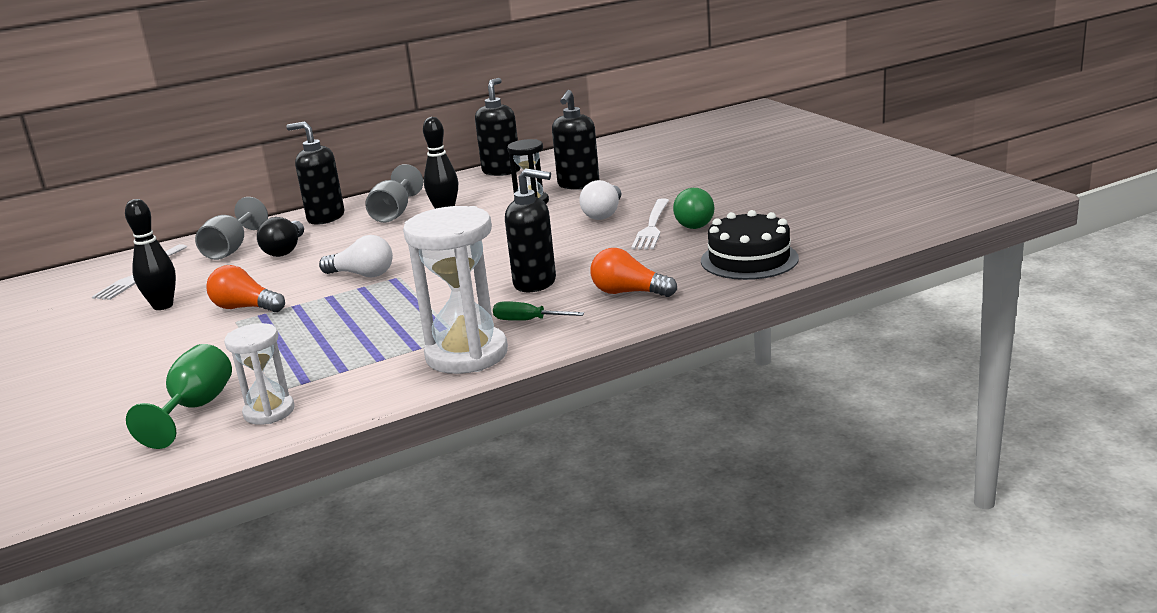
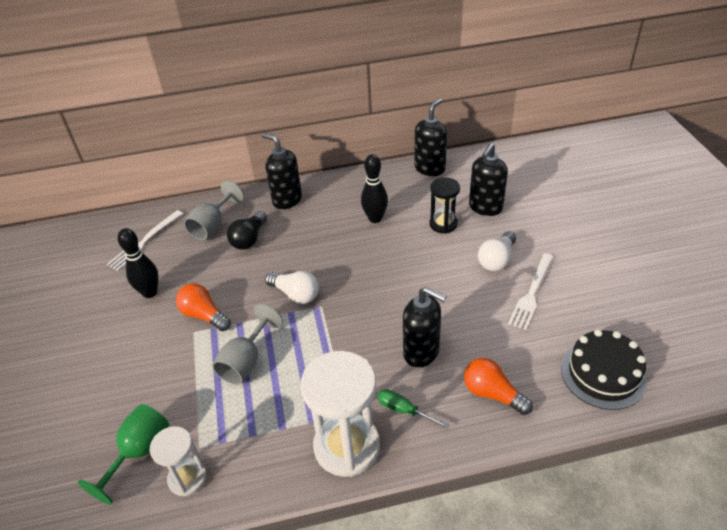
camera: 15 degrees right, 20 degrees up
grey goblet [365,164,423,223] -> grey goblet moved to [212,303,283,385]
green light bulb [673,188,714,229] -> none

